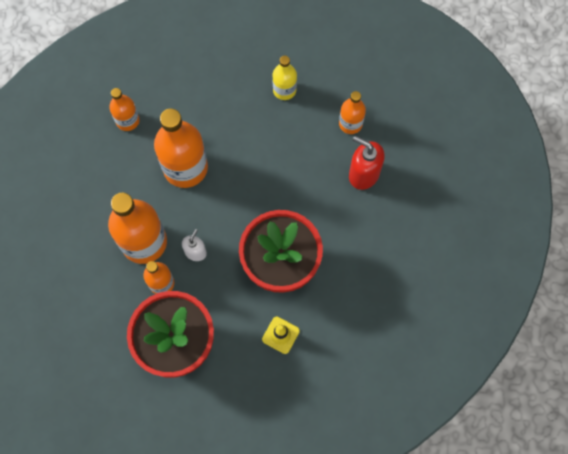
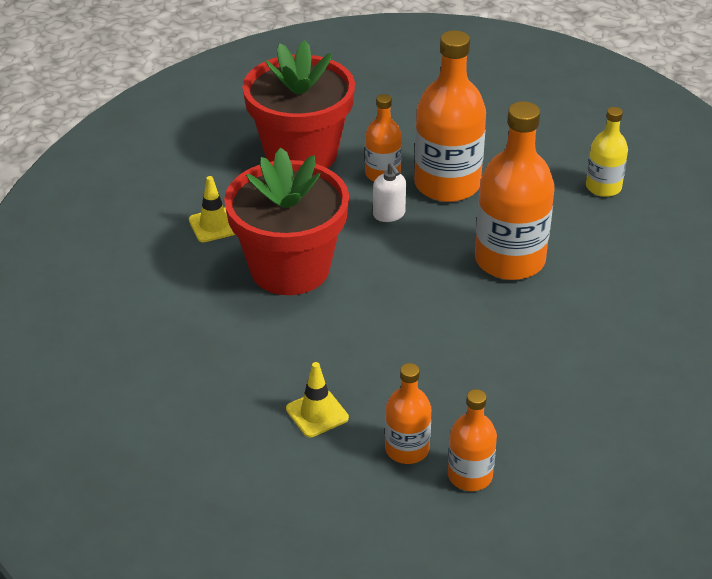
camera: 130 degrees right, 30 degrees down
orange bottle [109,88,140,131] -> orange bottle moved to [448,389,497,491]
yellow bottle [272,56,297,100] -> yellow bottle moved to [586,107,628,197]
red soap dispenser [349,136,385,190] -> yellow traffic cone [286,362,349,437]

